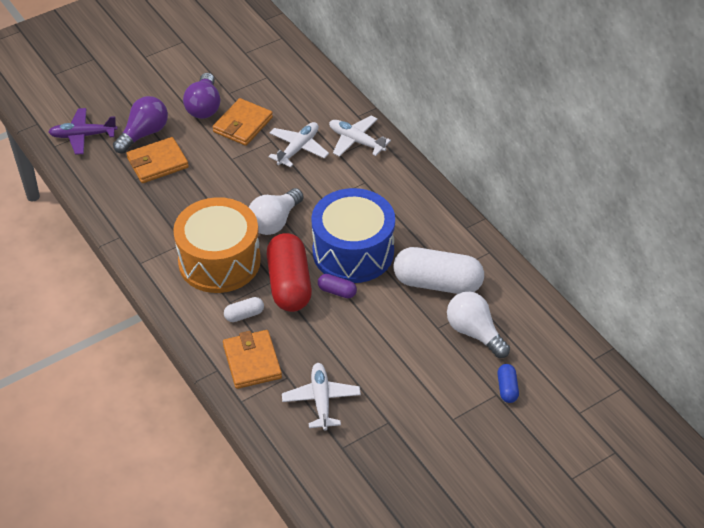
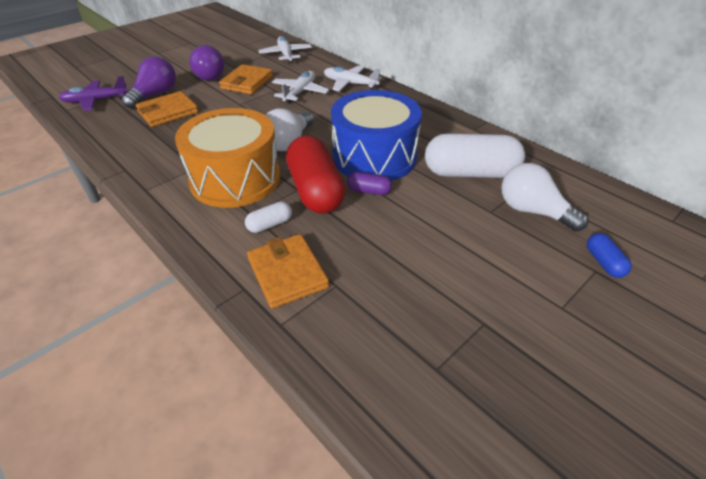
camera: 10 degrees left, 5 degrees down
white plane [282,363,361,431] -> white plane moved to [258,36,312,63]

